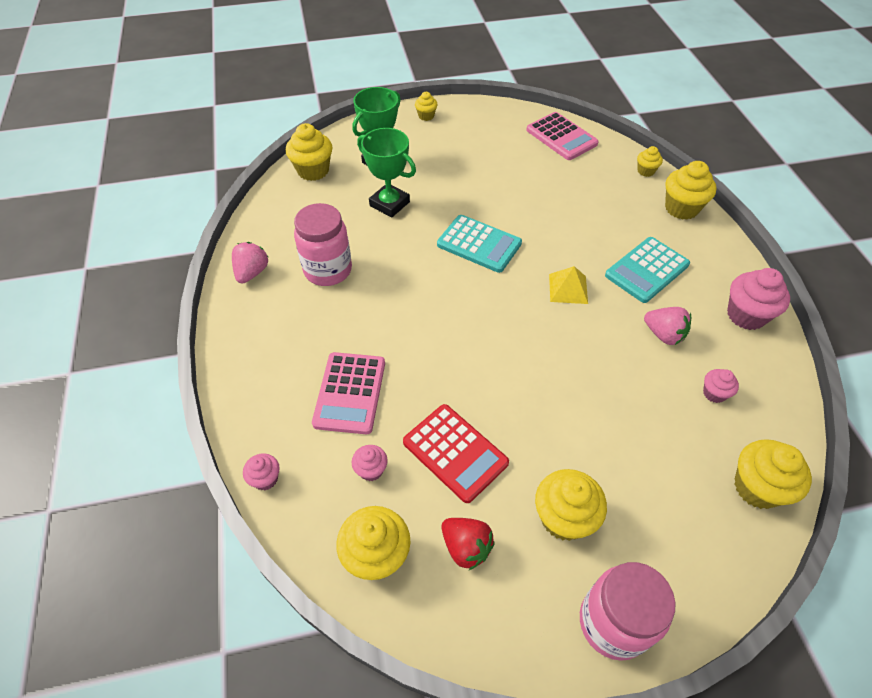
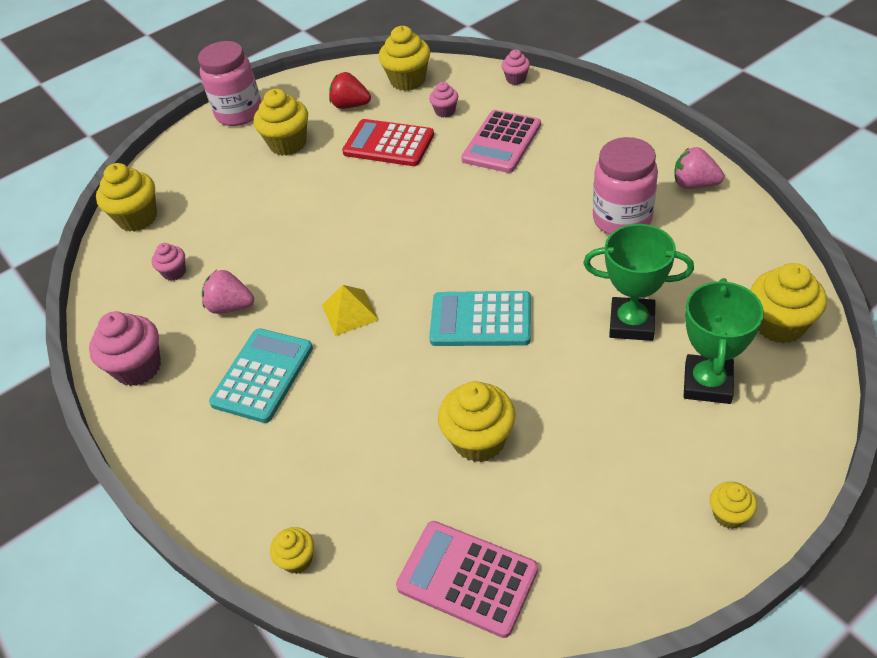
camera: 160 degrees right, 5 degrees down
pink strawberry [232,242,269,284] -> pink strawberry turned 120 degrees clockwise [674,147,724,189]
pink calculator [312,352,385,434] -> pink calculator turned 135 degrees counterclockwise [461,110,541,173]
yellow cupcake [665,161,717,220] -> yellow cupcake moved to [438,381,516,462]

